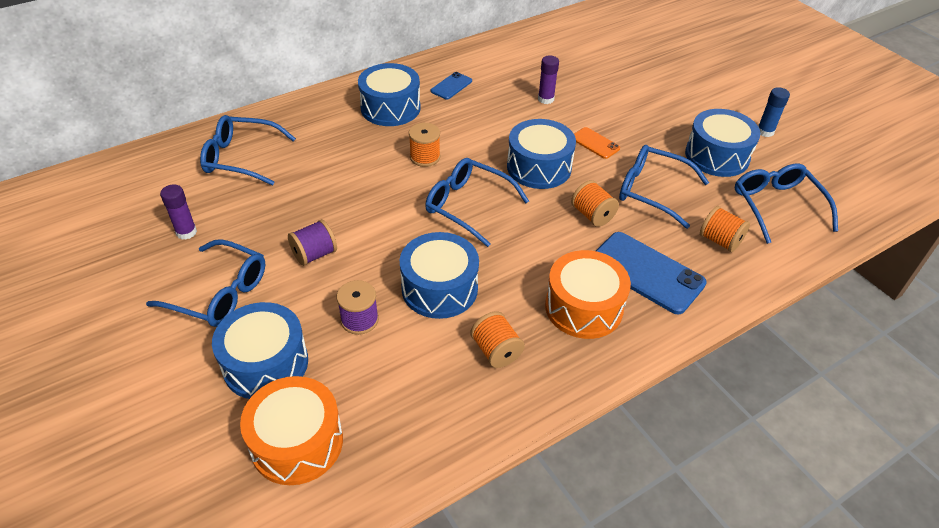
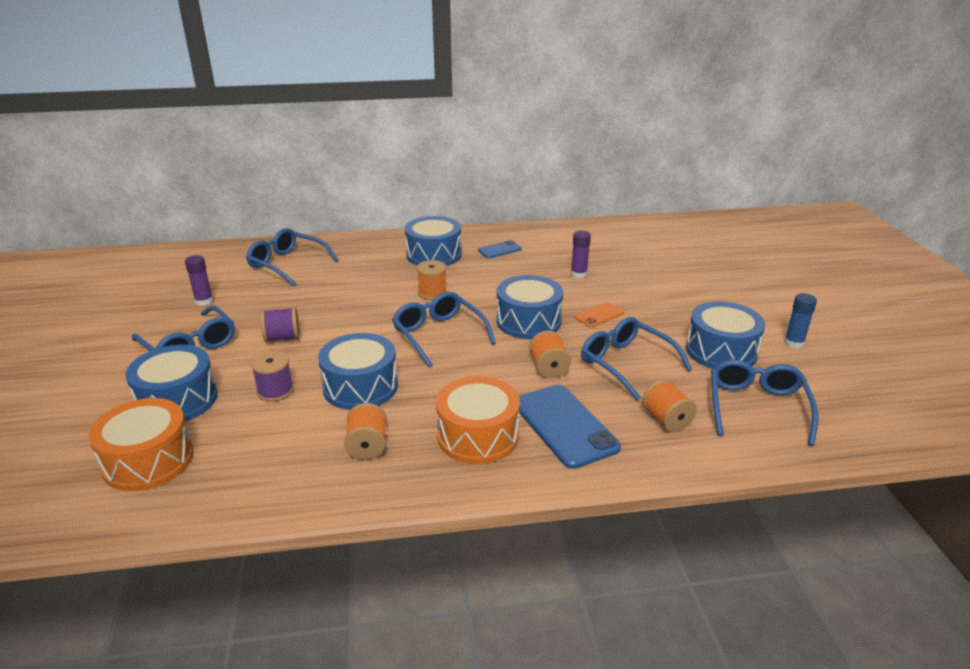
camera: 25 degrees right, 15 degrees down
orange phone [574,127,620,159] -> orange phone turned 75 degrees clockwise [574,302,624,328]

